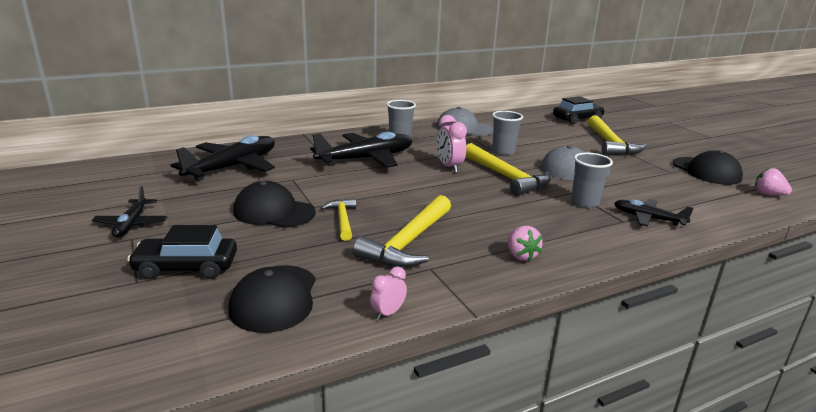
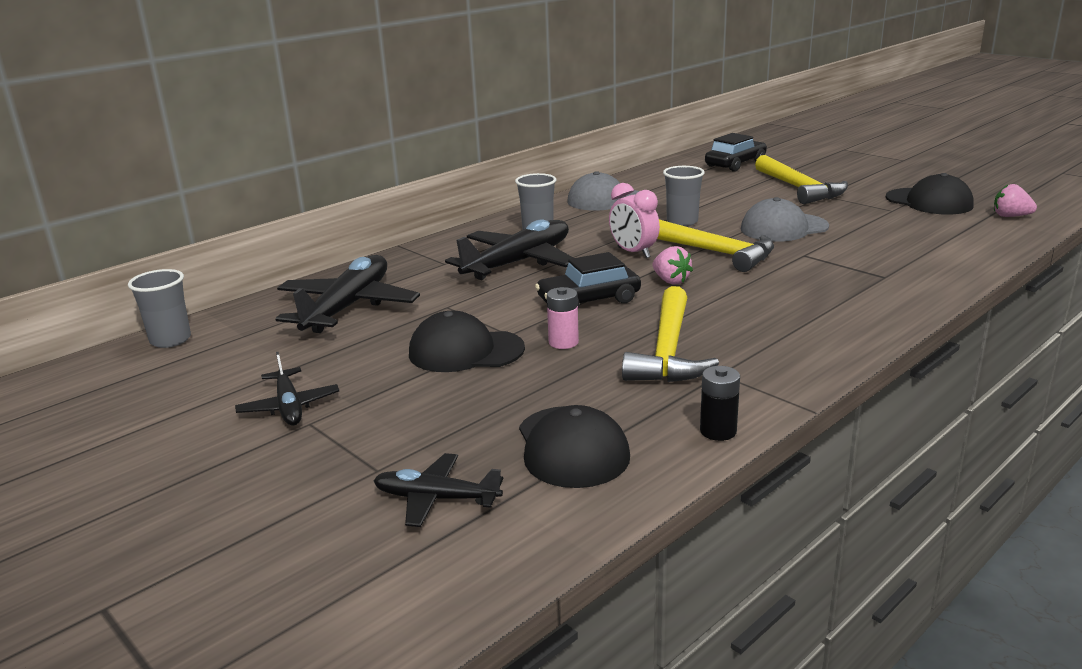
camera: 15 degrees left, 0 degrees up
black car [127,225,237,280] -> black car moved to [535,252,641,308]
yellow hammer [321,198,356,241] -> pink battery [547,287,579,349]
pink clock [370,266,407,320] -> black battery [700,366,740,441]
pink strawberry [507,226,543,261] -> pink strawberry moved to [653,246,693,285]
grey cup [571,152,613,208] -> grey cup moved to [128,269,191,348]
black plane [614,199,694,227] -> black plane moved to [373,453,503,527]

